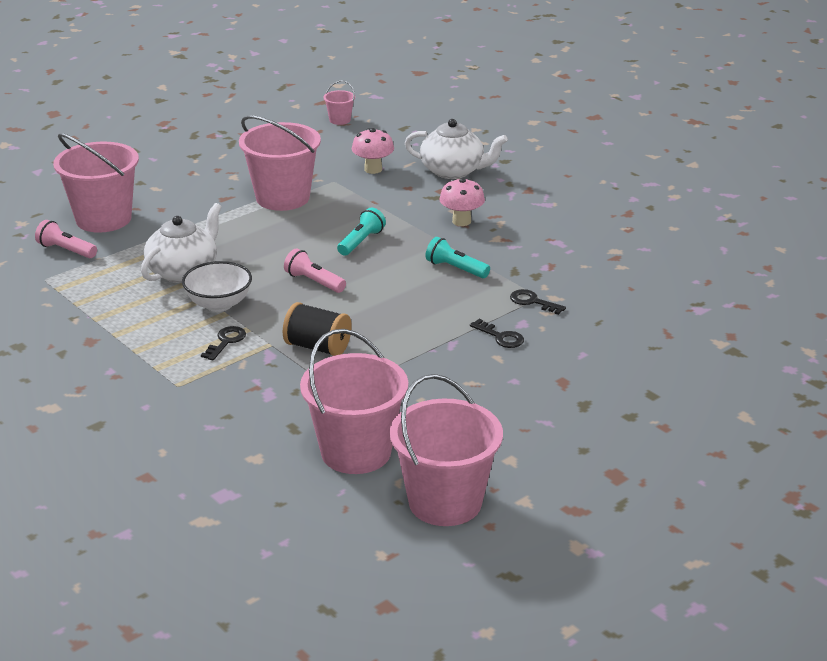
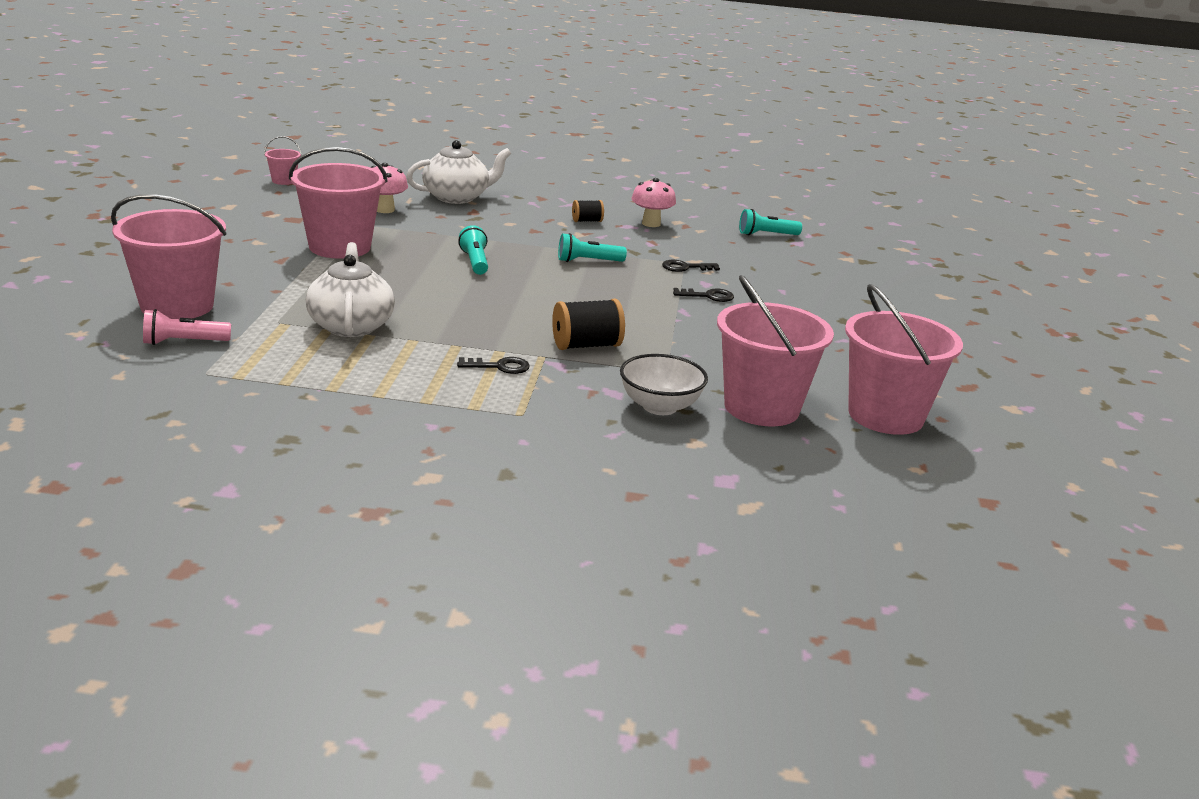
camera: 45 degrees left, 5 degrees down
white bowl [182,261,252,312] -> white bowl moved to [620,354,708,415]
black key [201,326,246,360] -> black key turned 105 degrees clockwise [457,357,530,374]
pink flashlight [284,249,346,293] -> none
pink mushroom [439,178,485,226] -> pink mushroom moved to [631,178,676,227]
none -> black spool [572,200,604,222]
none -> turquoise flashlight [739,209,802,235]

